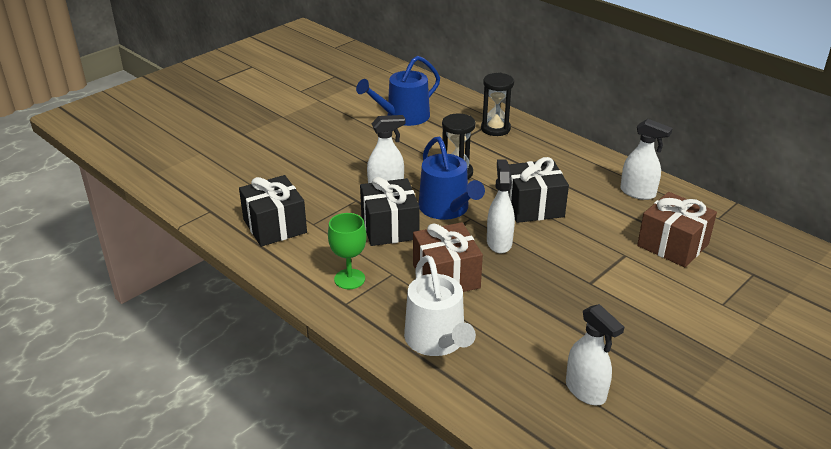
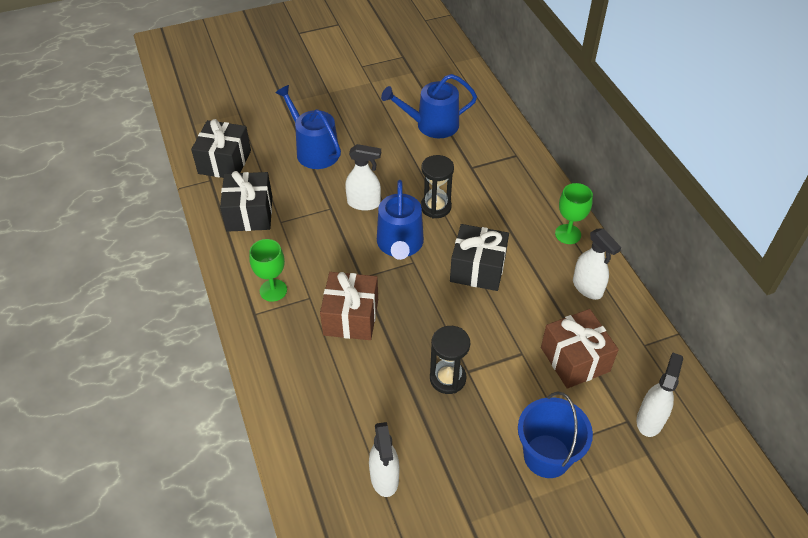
camera: 25 degrees right, 15 degrees up
black gift [360,177,419,246] -> black gift moved to [191,119,251,178]
white watering can [404,255,476,356] -> none
black hourglass [481,73,514,136] -> black hourglass moved to [430,326,470,394]
white spray bottle [487,160,515,253] -> white spray bottle moved to [637,353,683,437]
none -> blue watering can [275,85,341,169]
none -> blue bucket [518,392,593,478]
none -> green goblet [555,183,593,244]

